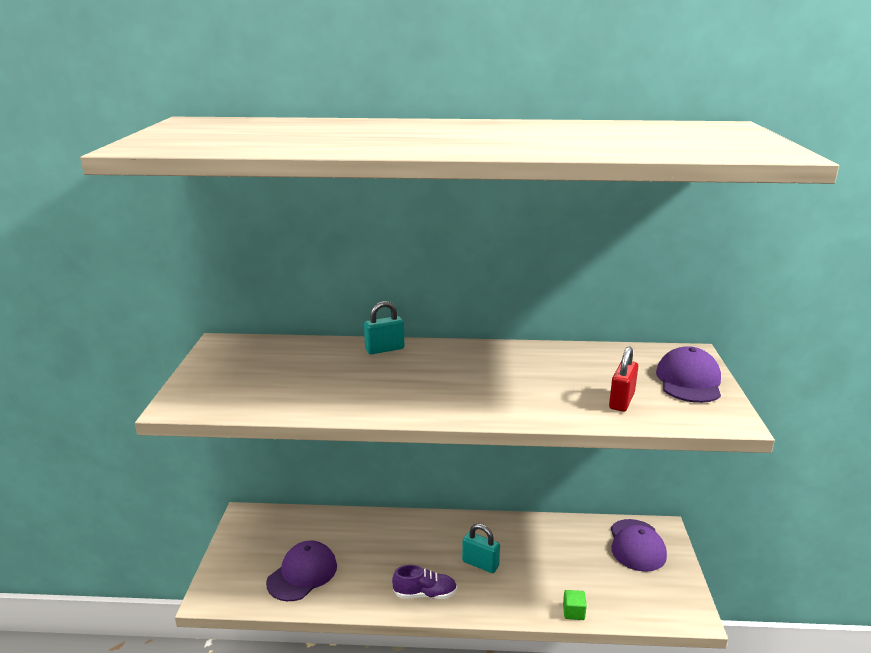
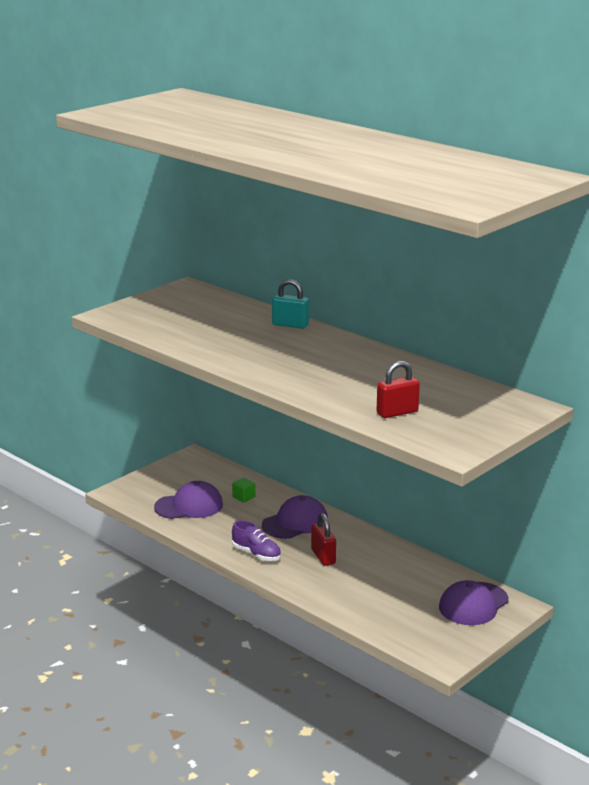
camera: 40 degrees right, 0 degrees up
turquoise padlock [462,524,500,573] -> red padlock [311,513,336,566]
green cube [563,590,587,620] -> green cube moved to [232,478,255,503]
purple cap [656,346,721,403] -> purple cap moved to [262,495,328,539]

